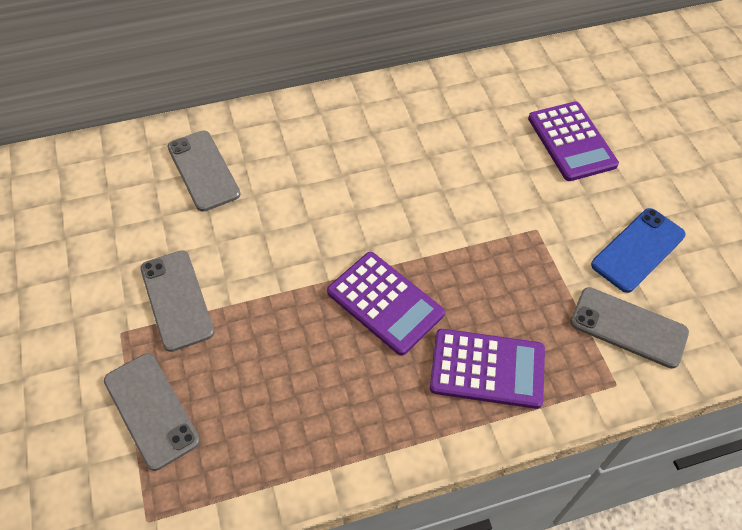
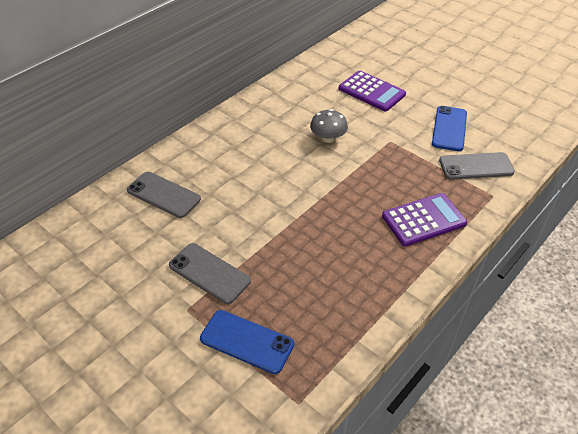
camera: 30 degrees left, 10 degrees down
grey phone [104,353,200,471] -> blue phone [200,310,294,374]
purple calculator [327,252,445,356] -> none
none -> grey mushroom [310,109,348,143]

